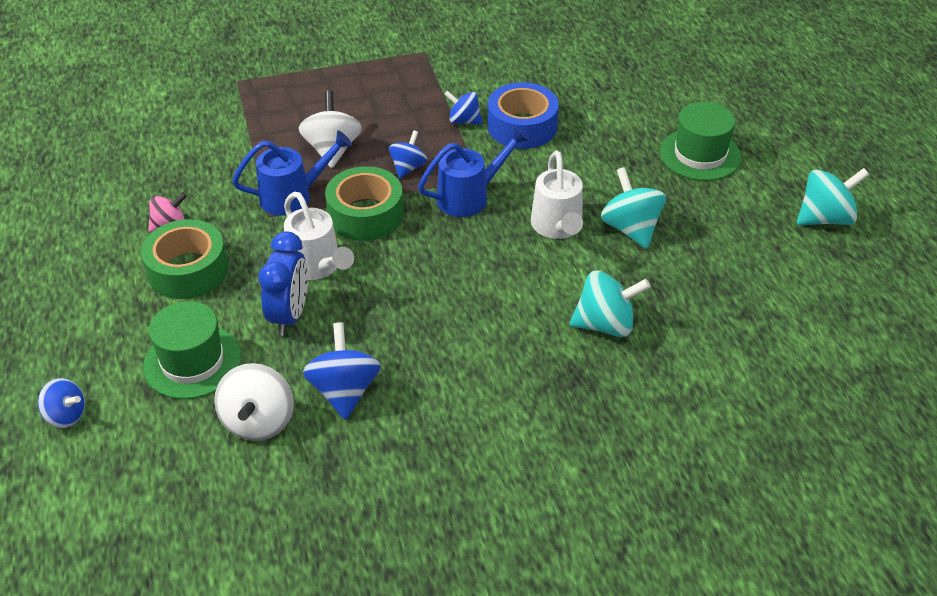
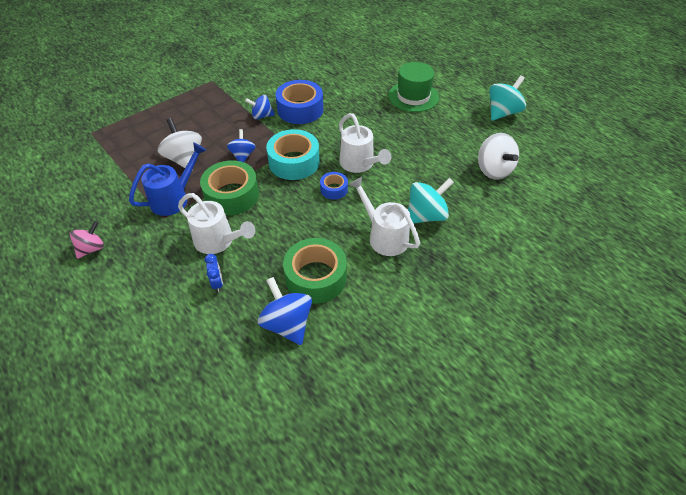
camera: 25 degrees left, 5 degrees up
blue spinning top [38,378,85,428] -> none
green tape [141,219,228,299] -> green tape moved to [283,238,347,304]
green hat [143,301,241,399] -> none
white spinning top [214,363,294,441] -> white spinning top moved to [478,133,519,180]
blue clock [259,231,308,336] -> blue clock [205,254,223,292], size x0.52
blue watering can [418,127,529,217] -> turquoise tape [266,129,320,180]
turquoise spinning top [601,167,666,249] -> none
none -> blue tape [320,172,348,199]
none -> white watering can [348,177,420,256]

